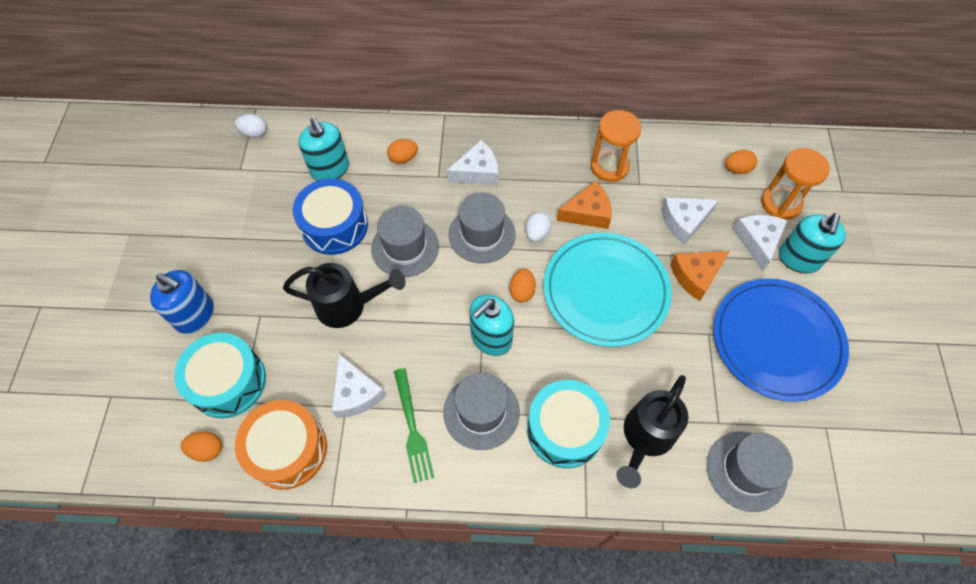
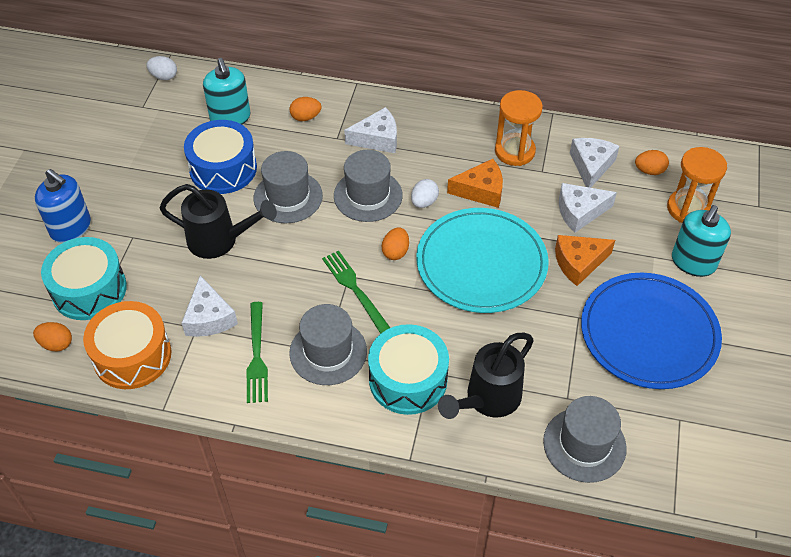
camera: 10 degrees right, 10 degrees down
turquoise soap dispenser [469,294,514,356] -> green fork [322,251,390,334]
white cheese [733,215,787,271] -> white cheese moved to [570,138,619,188]

